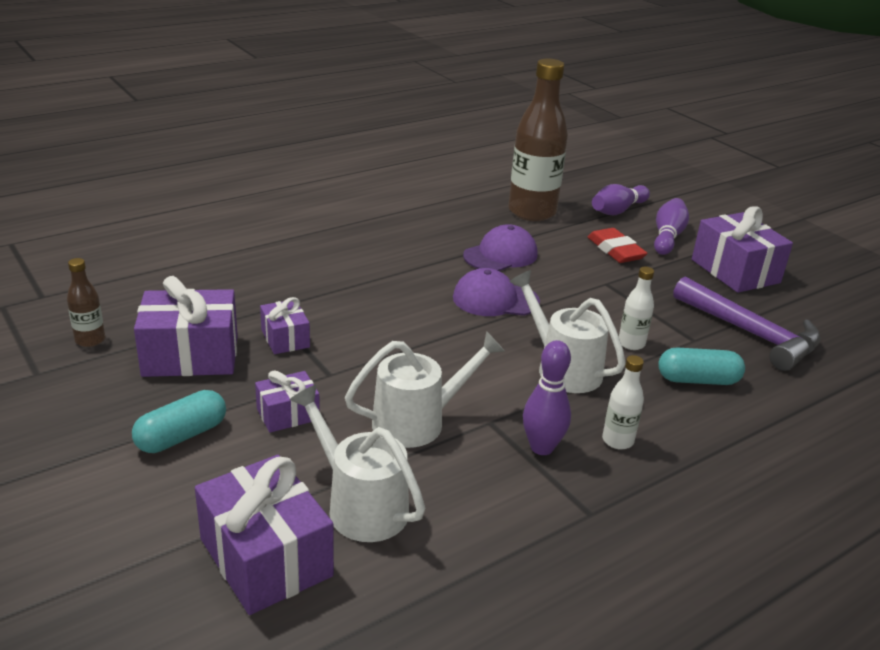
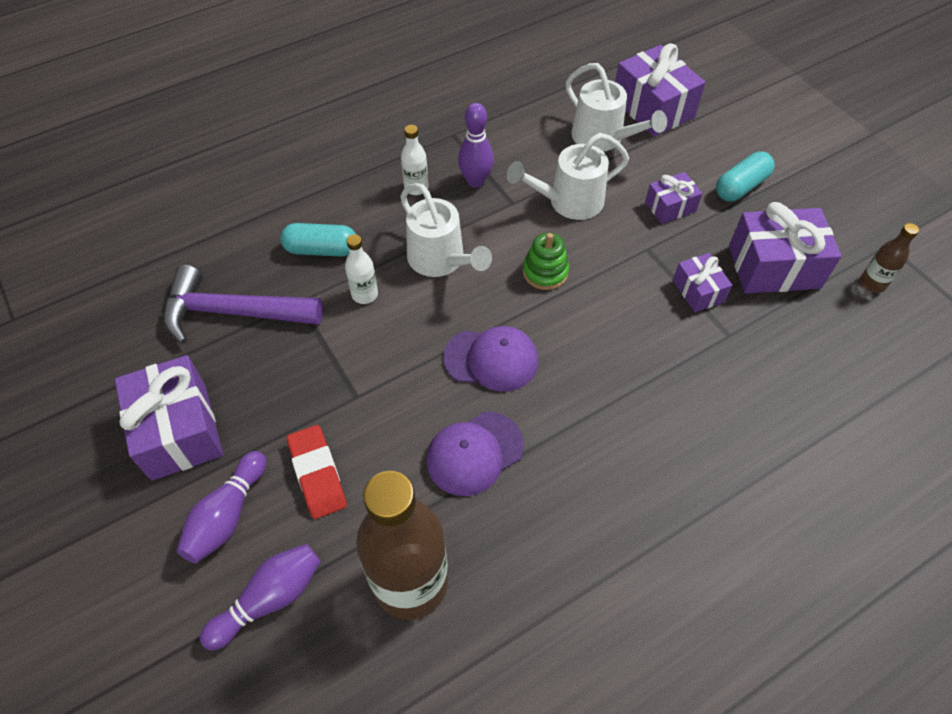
camera: 175 degrees left, 25 degrees up
purple hammer [673,277,821,371] -> purple hammer turned 45 degrees counterclockwise [163,265,323,344]
none -> green stacking toy [523,233,569,290]

